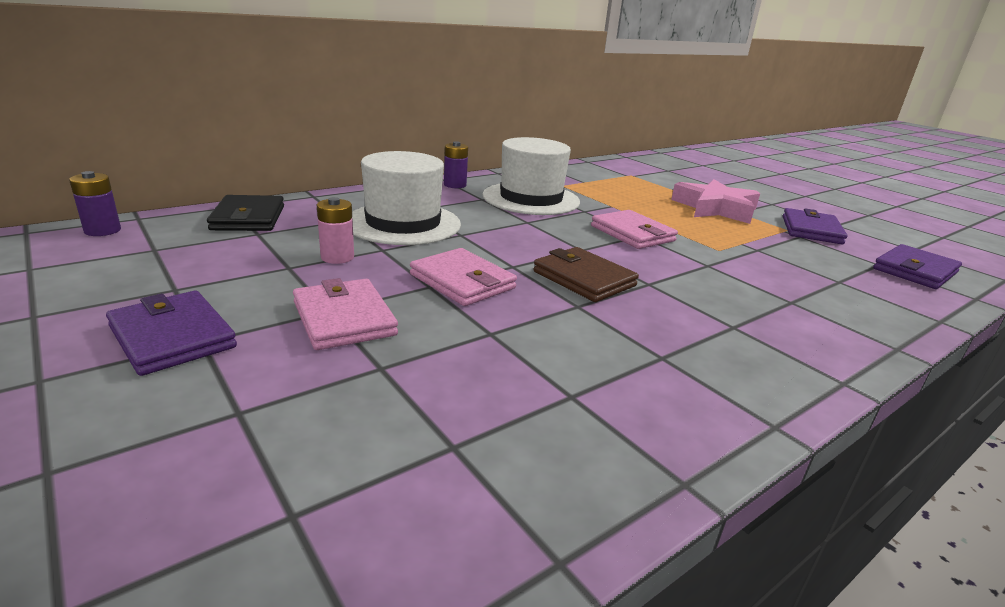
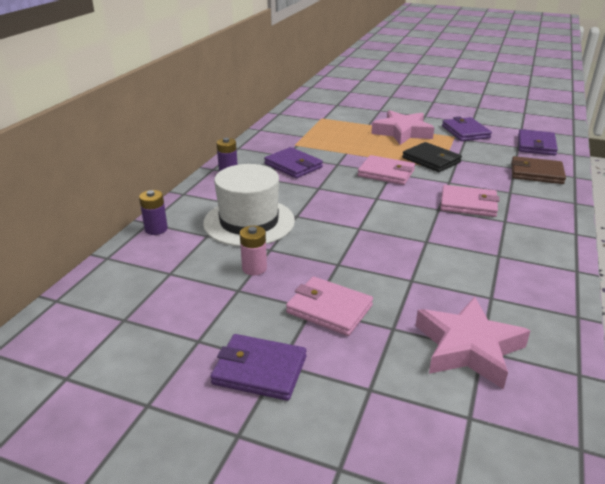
camera: 30 degrees left, 5 degrees up
purple battery [69,171,121,236] -> purple battery moved to [139,190,168,235]
black wallet [207,195,284,231] -> black wallet moved to [402,142,462,172]
pink wallet [410,248,517,306] -> pink wallet moved to [440,185,500,217]
white hat [483,137,580,215] -> purple wallet [264,147,323,178]
brown wallet [533,247,639,302] -> brown wallet moved to [511,156,566,184]
none -> pink star [416,297,530,389]

